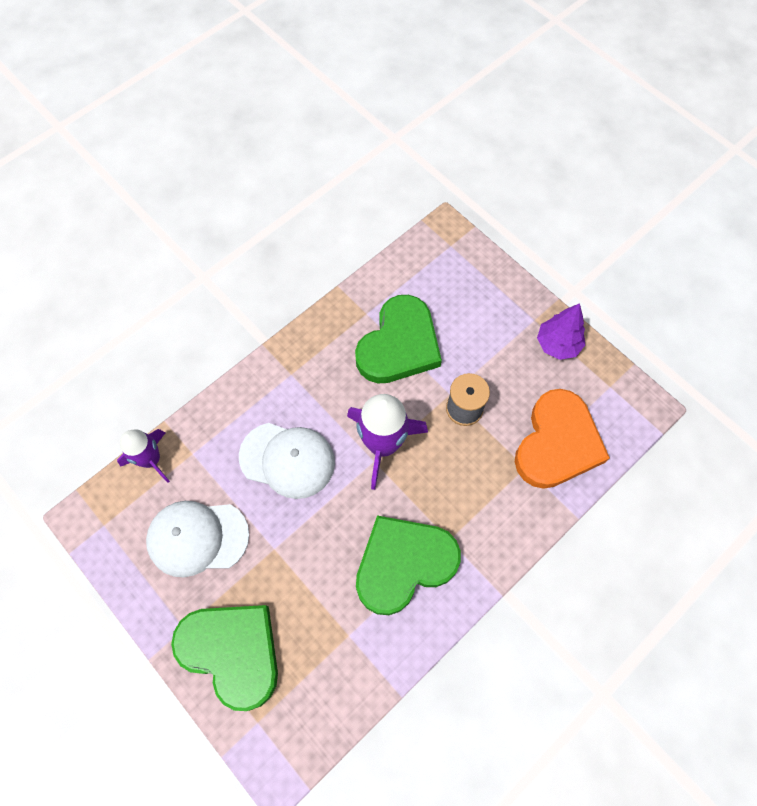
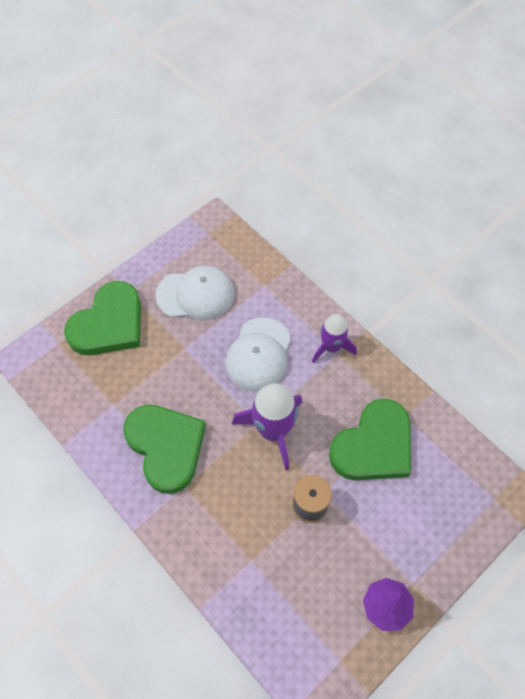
camera: 90 degrees right, 5 degrees down
purple rocket [117,429,170,483] -> purple rocket moved to [312,314,357,363]
white cap [146,501,249,577] -> white cap turned 90 degrees clockwise [155,265,235,320]
green heart [355,295,442,383] -> green heart turned 75 degrees counterclockwise [329,399,411,480]
orange heart [515,389,610,489] -> none

